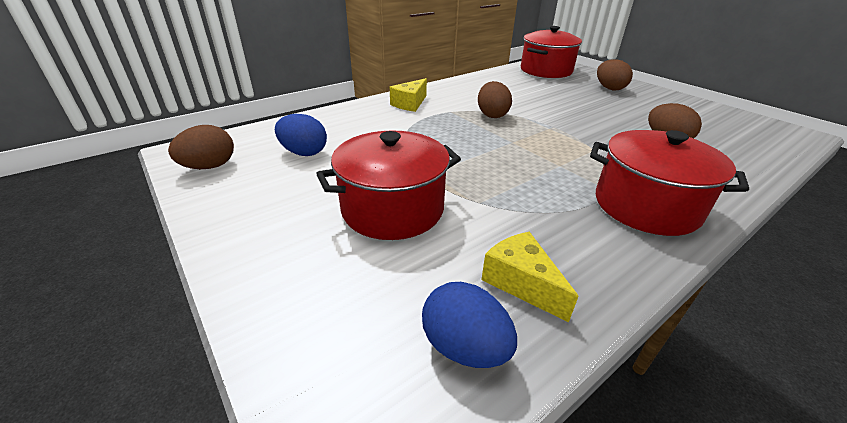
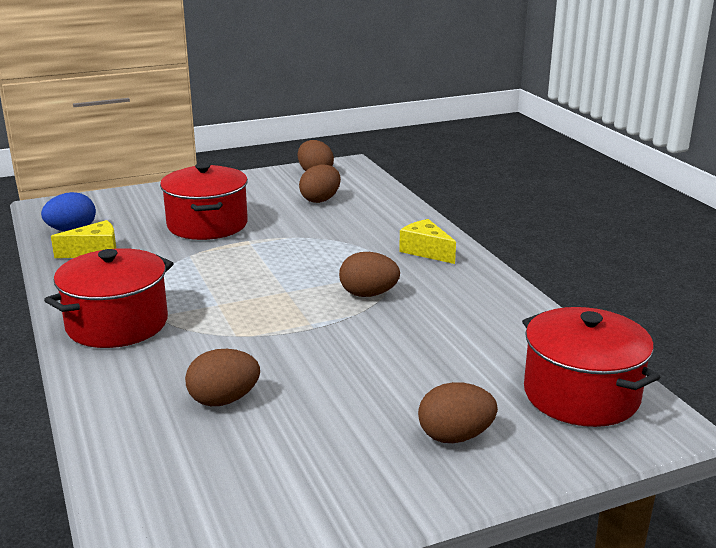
camera: 105 degrees right, 10 degrees down
blue egg [275,114,327,156] -> brown egg [299,165,341,203]

